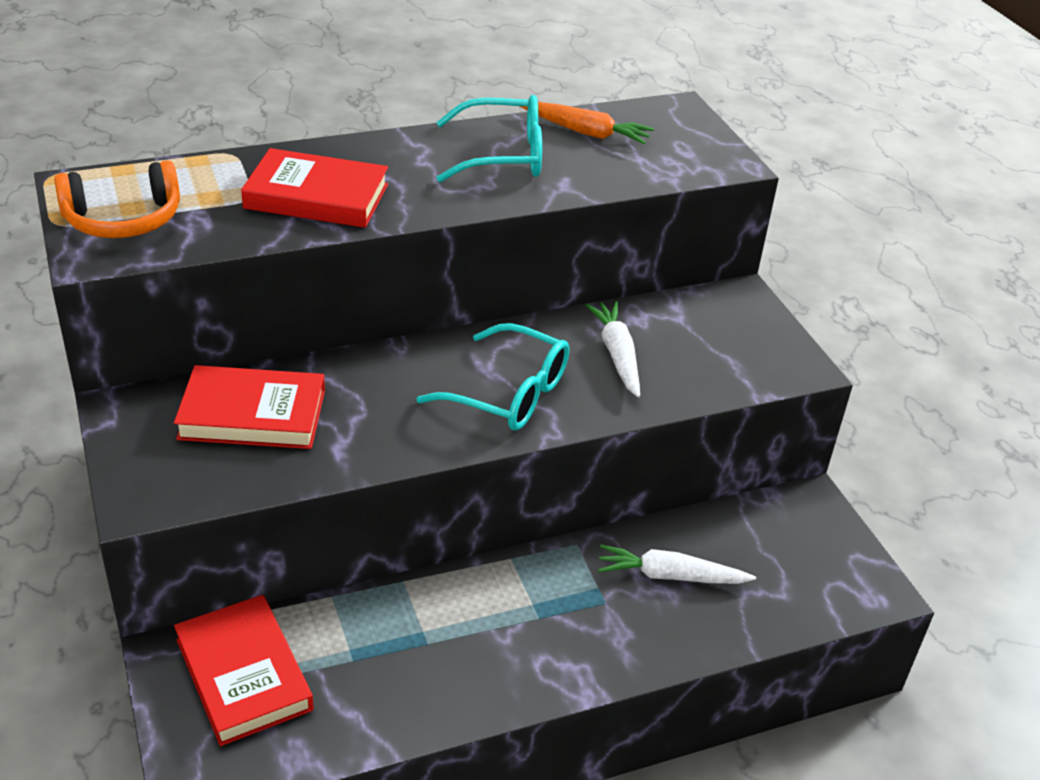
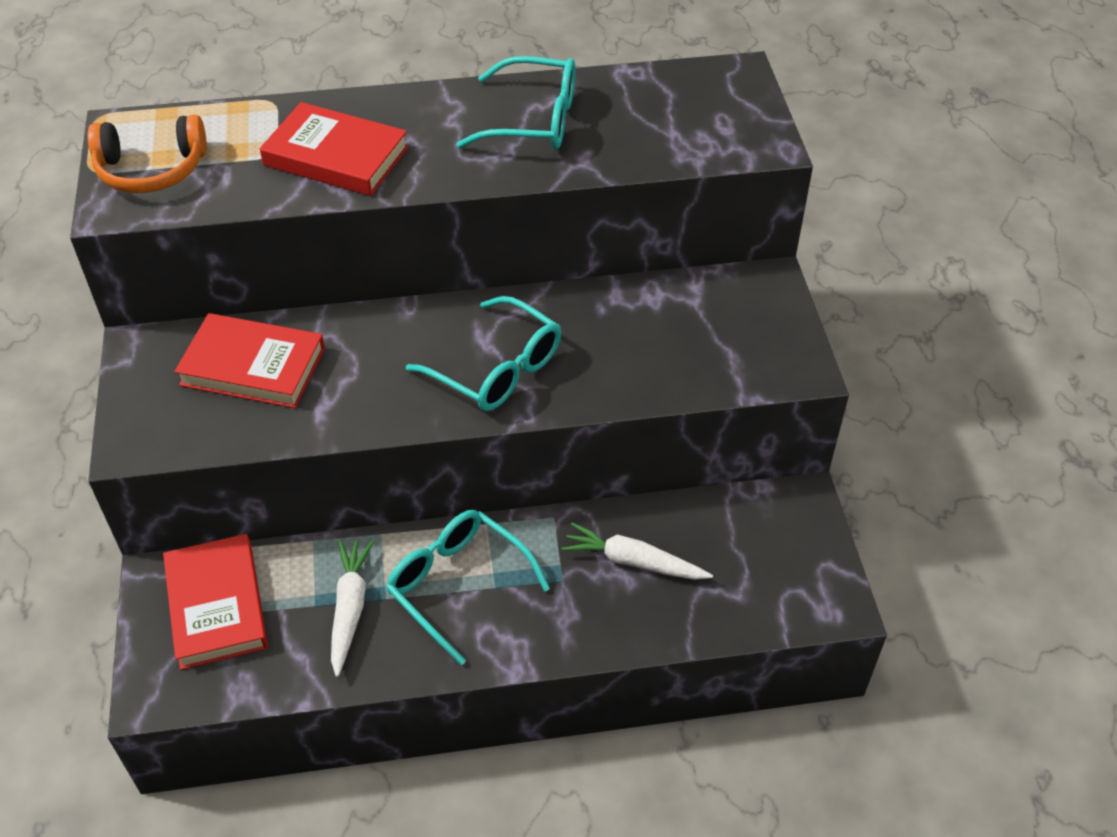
camera: 15 degrees right, 10 degrees up
orange carrot [520,102,654,144] -> none
white carrot [585,301,640,398] -> white carrot moved to [331,540,373,677]
none -> turquoise glasses [386,510,550,665]

